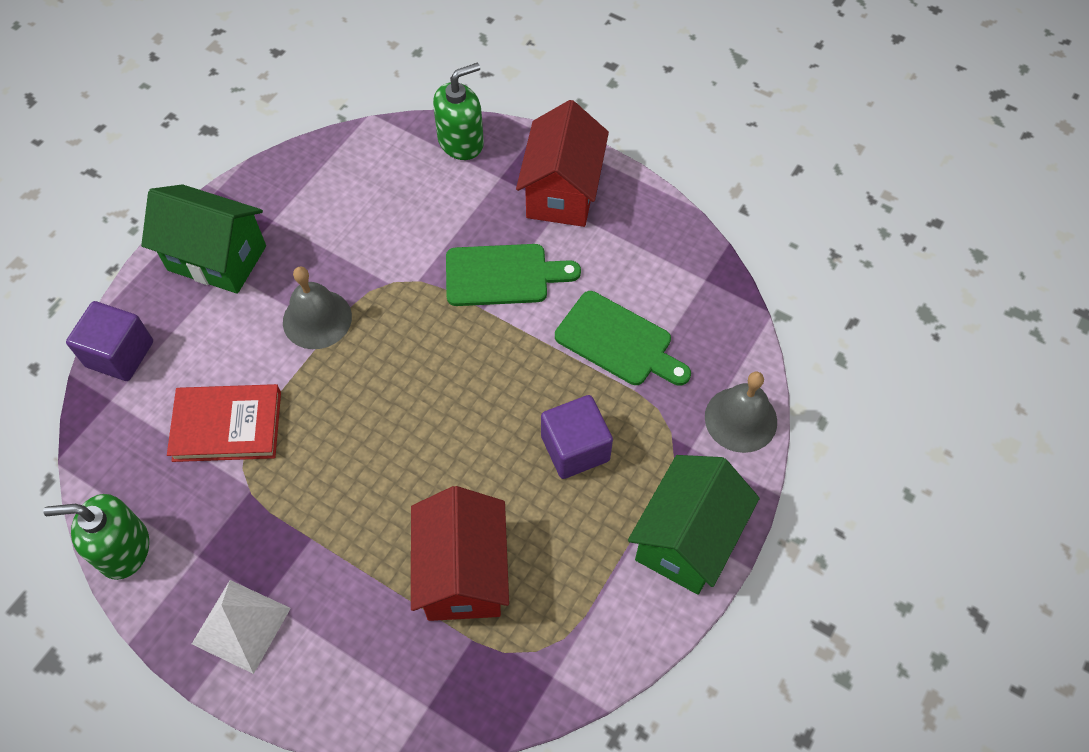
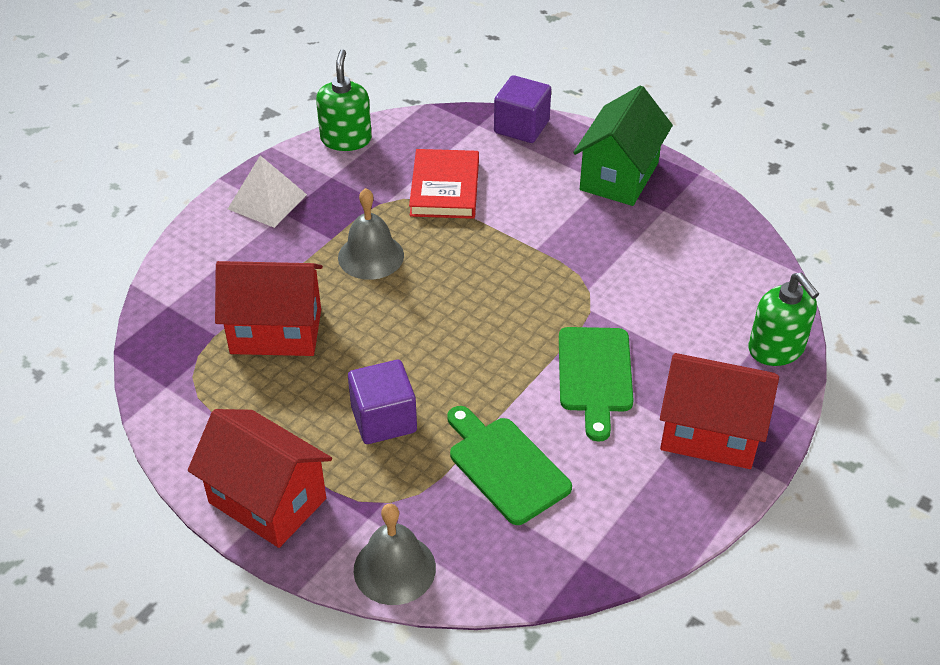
camera: 95 degrees right, 15 degrees down
grey bell [283,266,352,349] -> grey bell moved to [338,188,404,280]
green cutting board [555,291,691,386] -> green cutting board turned 105 degrees clockwise [447,406,572,525]
green house [628,455,760,595] -> red house [188,409,332,548]

